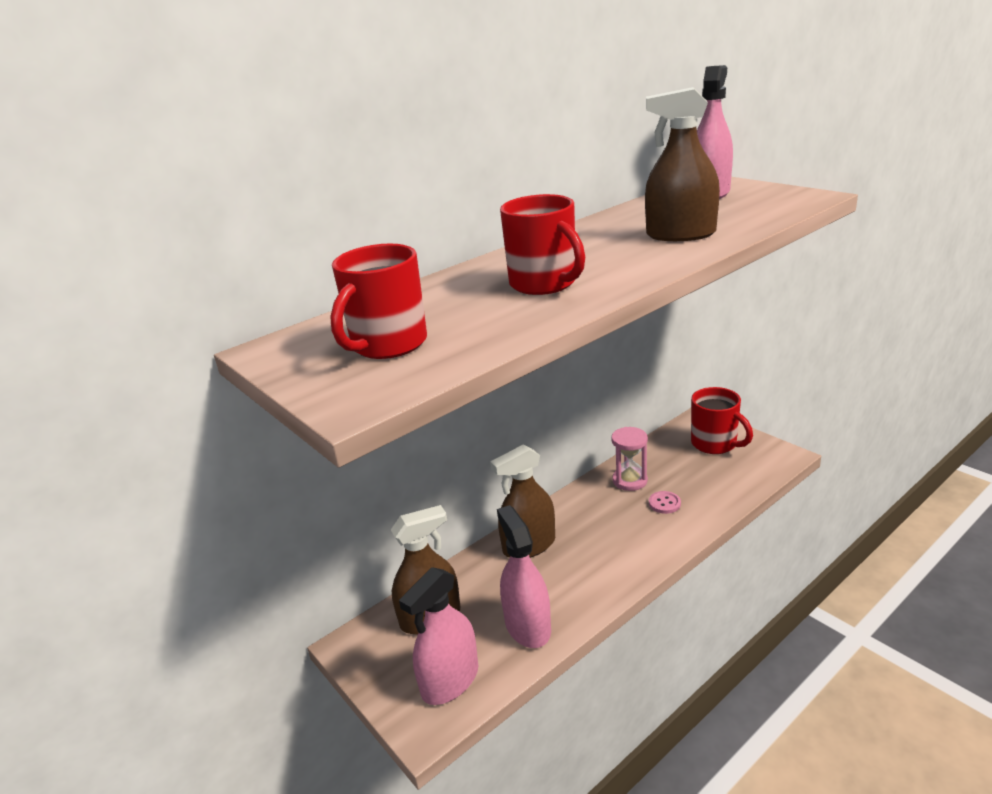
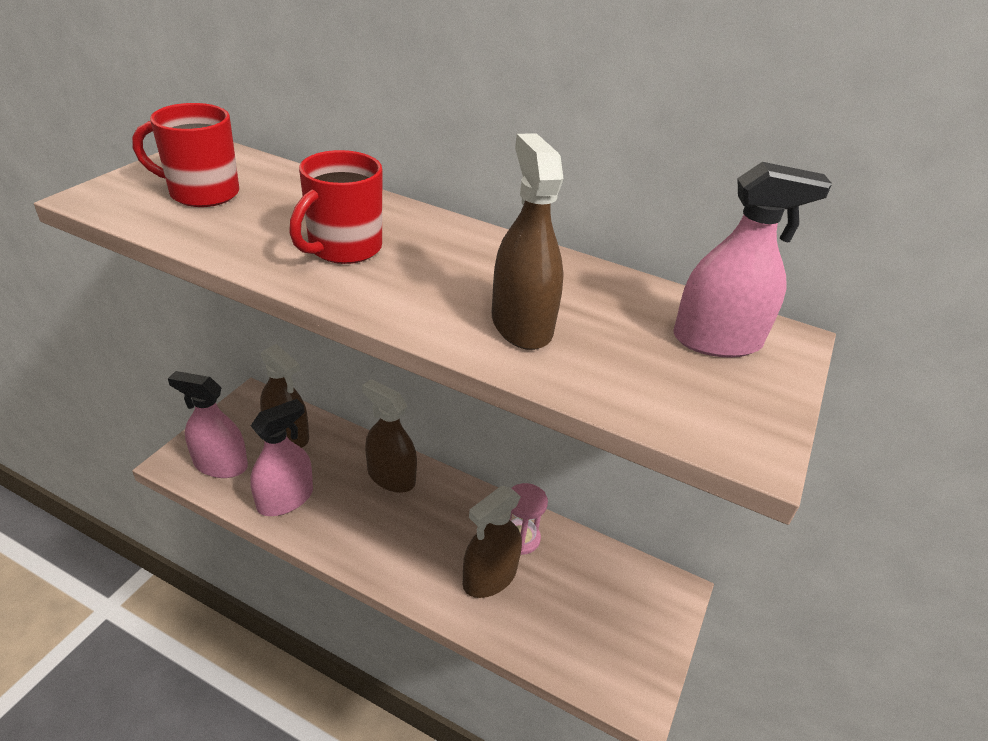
camera: 60 degrees right, 10 degrees up
pink button [649,491,681,514] -> brown spray bottle [463,486,522,598]
red mug [691,387,753,454] -> none

